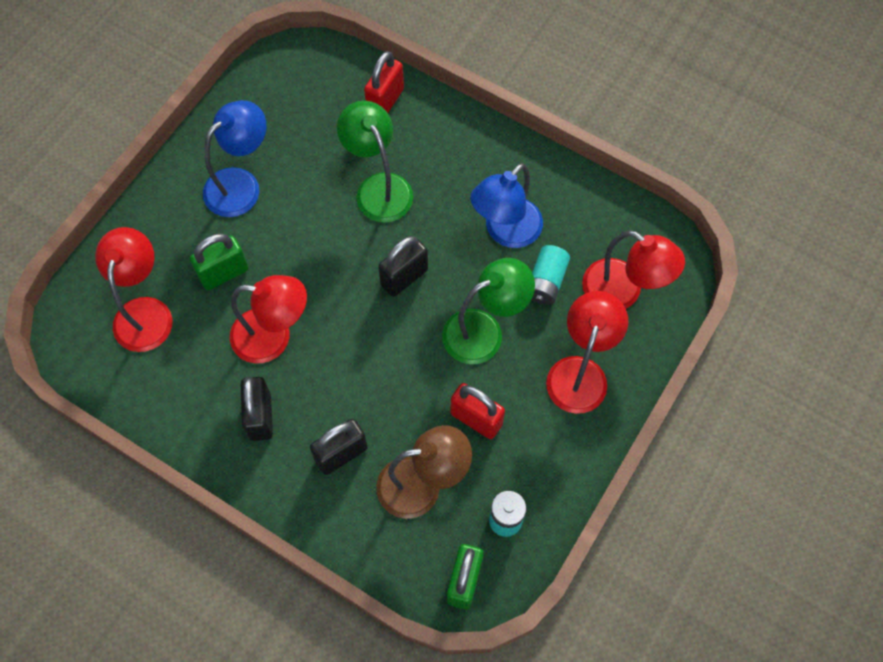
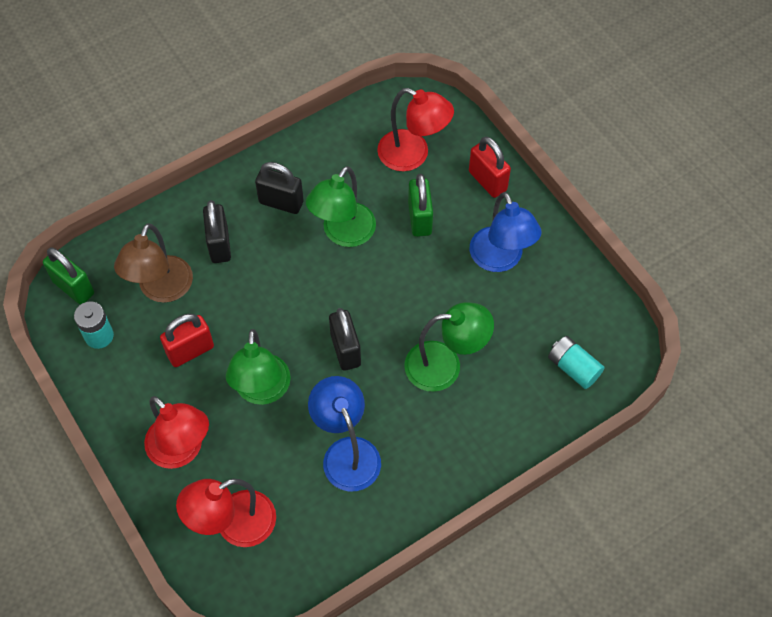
camera: 115 degrees right, 5 degrees down
red lamp [230,275,307,363] -> green lamp [306,166,376,247]
red padlock [364,51,404,113] -> red padlock moved to [469,137,511,198]
turquoise battery [531,245,570,305] -> turquoise battery moved to [548,336,604,389]

